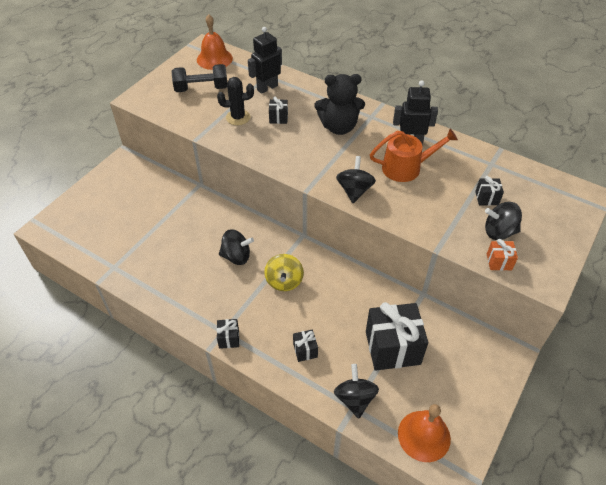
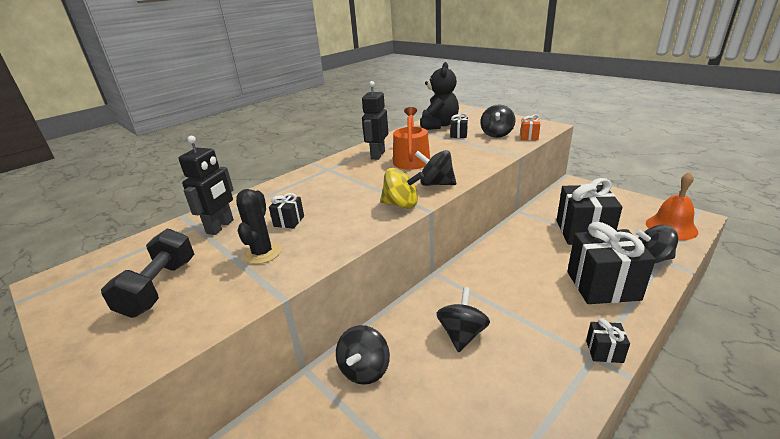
camera: 75 degrees left, 20 degrees down
orange bell [197,14,233,70] -> none
black robot [248,27,282,94] -> black robot turned 135 degrees counterclockwise [179,136,234,235]
yellow spinning top [264,254,304,291] -> yellow spinning top moved to [380,168,424,209]
black gift [293,329,318,362] -> black gift [567,222,656,304], size x2.22
black teddy bear [314,74,365,135] -> black teddy bear moved to [420,62,459,130]
none -> black spinning top [336,325,390,385]

